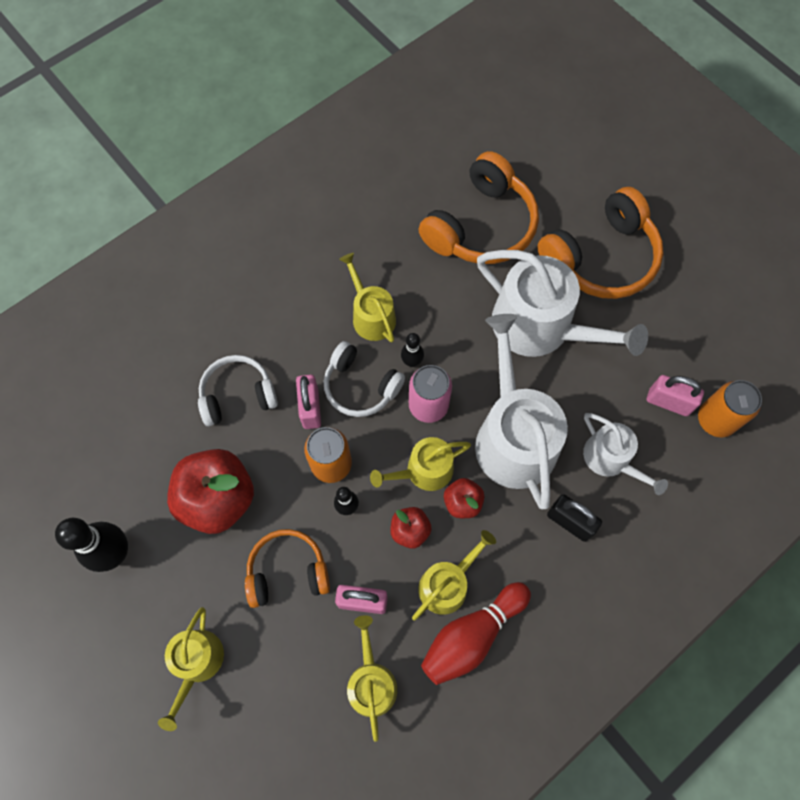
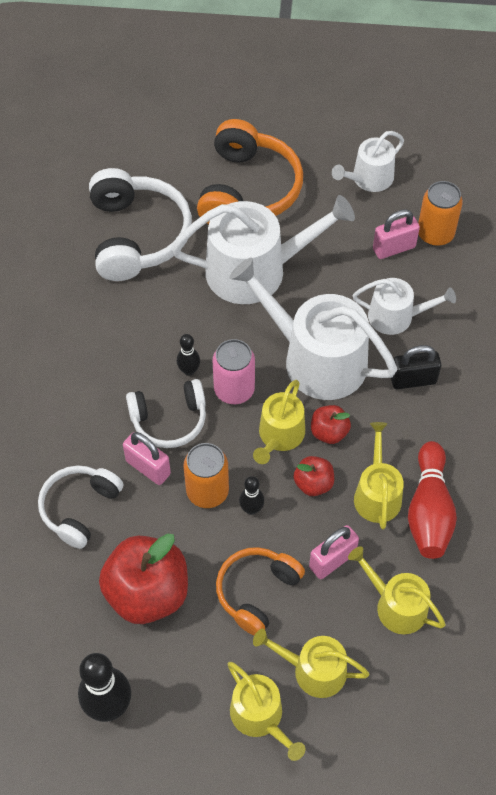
camera: 45 degrees left, 10 degrees down
yellow watering can [339,253,396,342] -> yellow watering can moved to [253,629,369,698]
orange headphones [418,151,539,264] -> white headphones [89,168,192,281]
none -> white watering can [332,131,404,192]

